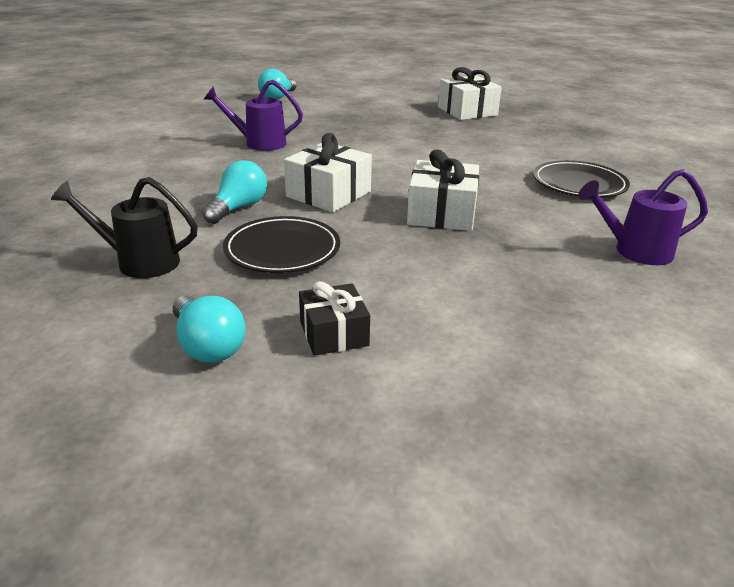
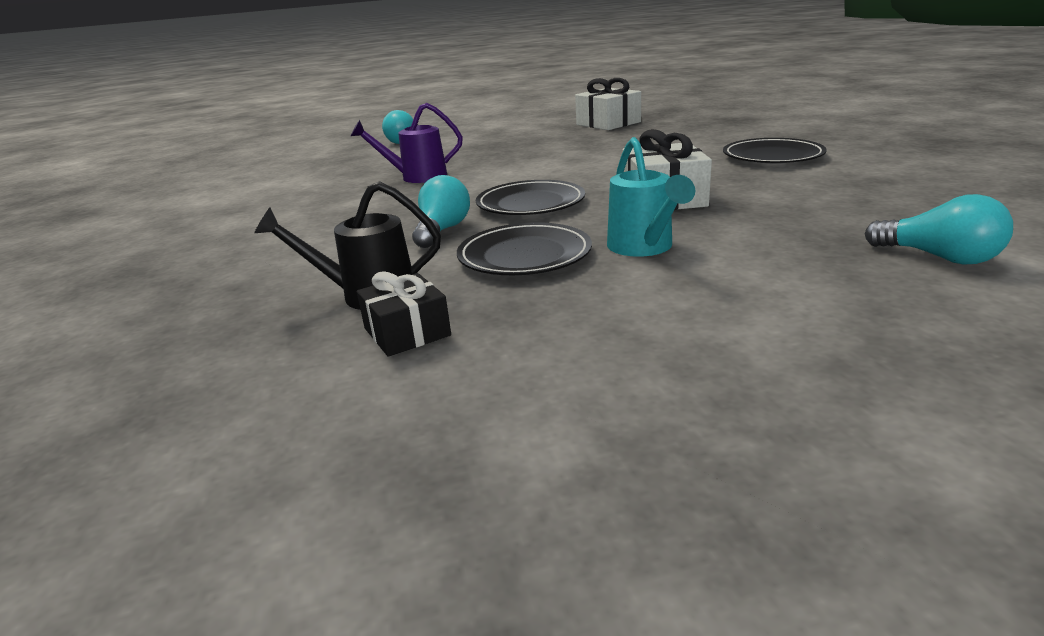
camera: 10 degrees left, 5 degrees down
turquoise light bulb [173,295,246,363] -> turquoise light bulb moved to [865,194,1013,265]
white gift [284,133,372,212] -> black plate [476,180,585,215]
black gift [299,281,370,356] -> black gift moved to [357,271,451,357]
purple watering can [578,169,708,265] -> none
none -> turquoise watering can [607,137,695,257]

